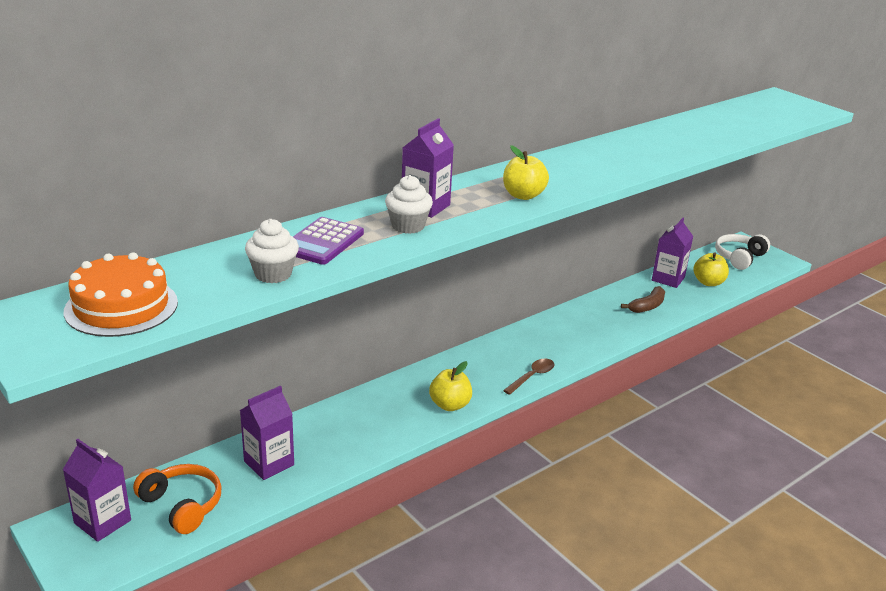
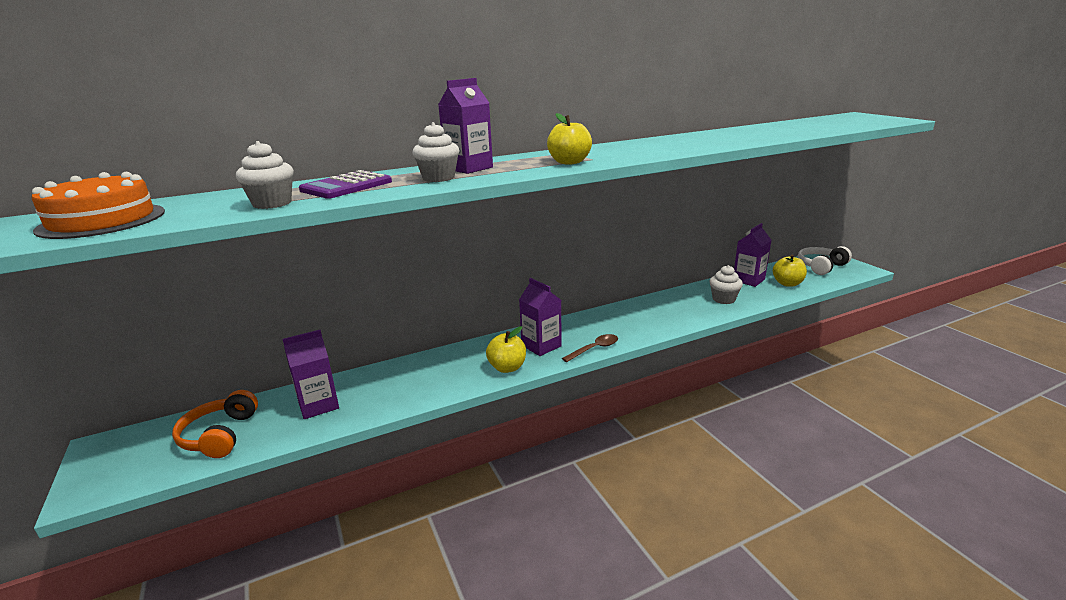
camera: 15 degrees right, 5 degrees down
purple carton [63,439,131,542] -> purple carton moved to [519,278,562,356]
orange headphones [133,464,221,534] -> orange headphones turned 150 degrees counterclockwise [172,390,258,458]
brown banana [621,286,665,313] -> white cupcake [710,265,743,304]

